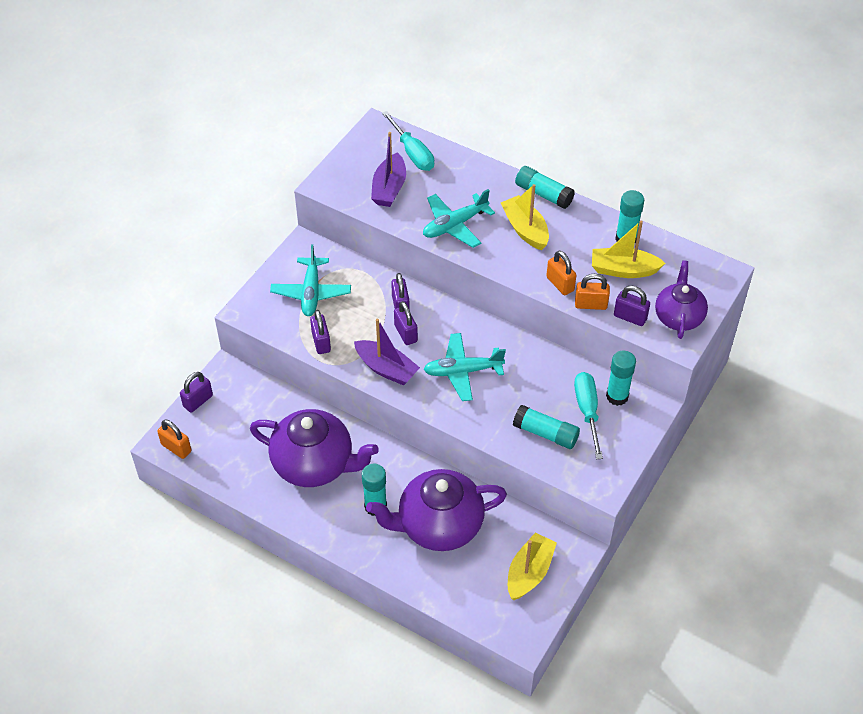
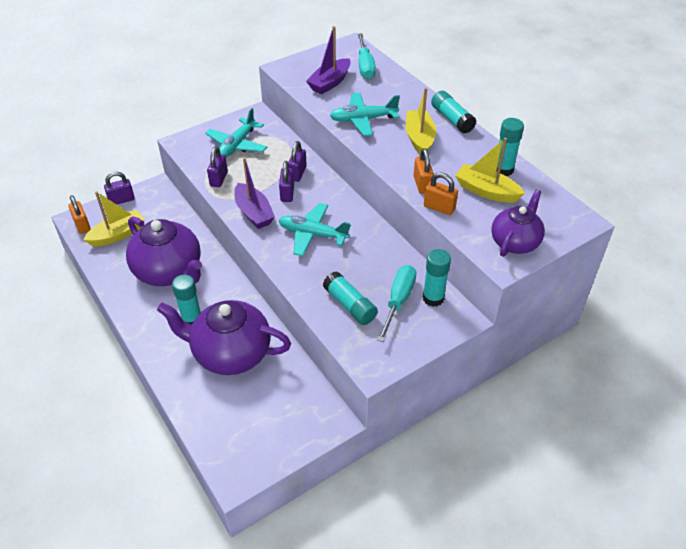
camera: 25 degrees right, 5 degrees down
yellow boat [508,533,557,600] -> yellow boat moved to [83,191,145,246]
purple padlock [614,286,650,326] -> none

